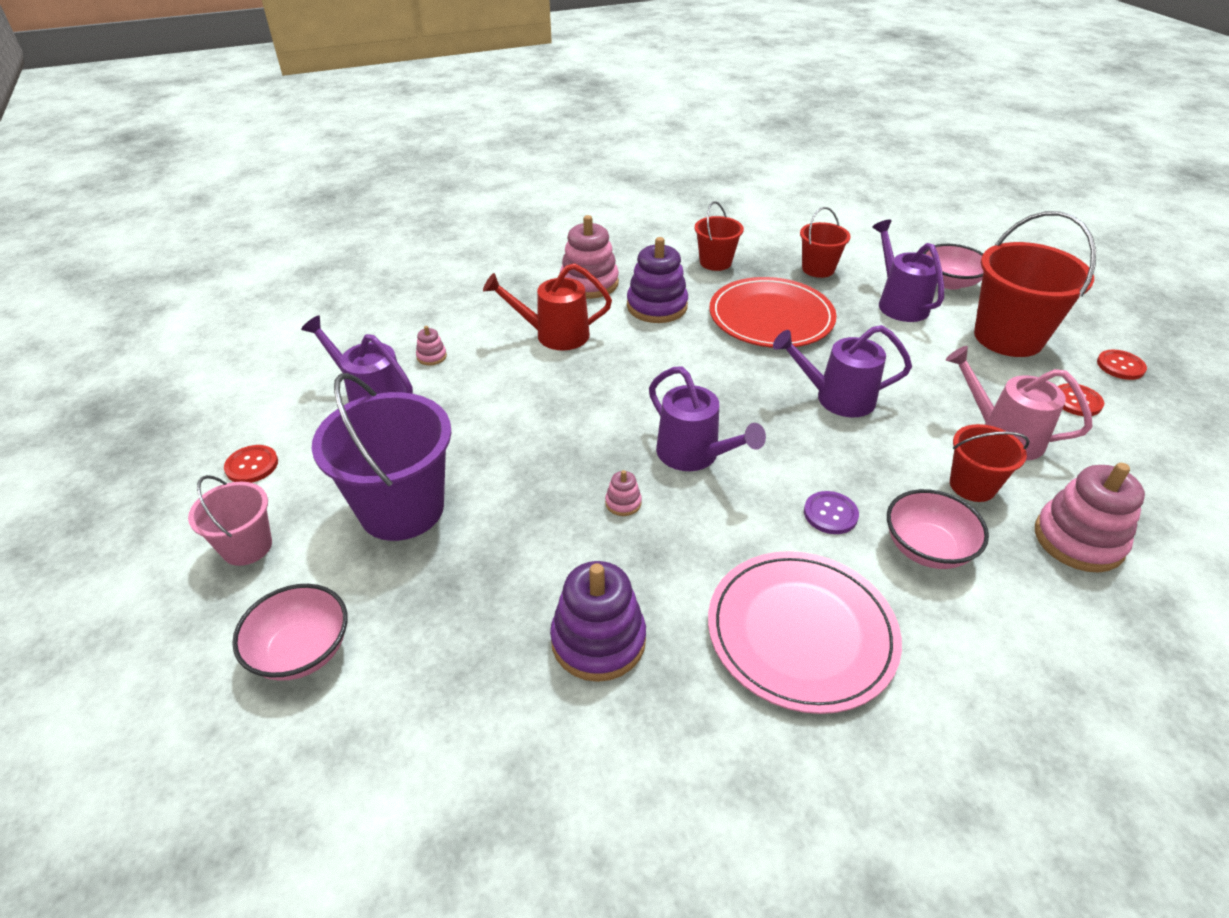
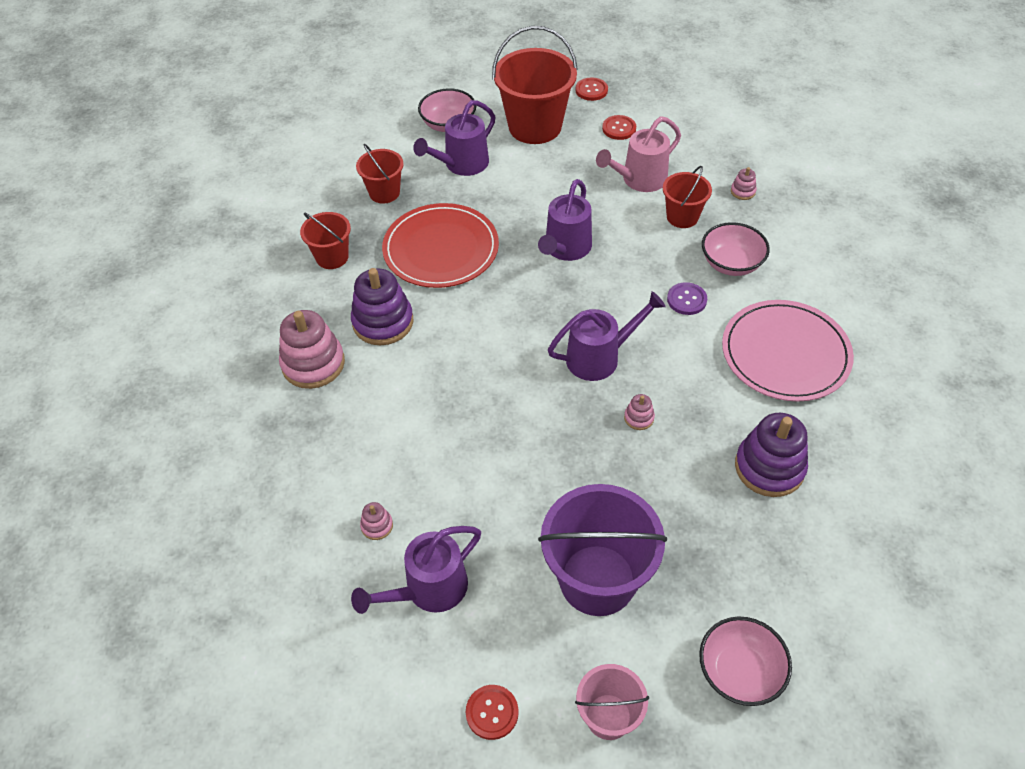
camera: 70 degrees left, 10 degrees up
red watering can [483,263,612,350] -> none
purple watering can [872,219,944,322] -> purple watering can turned 45 degrees counterclockwise [413,100,495,176]
pink stacking toy [1035,463,1145,573] -> pink stacking toy [731,167,757,200], size x0.45

